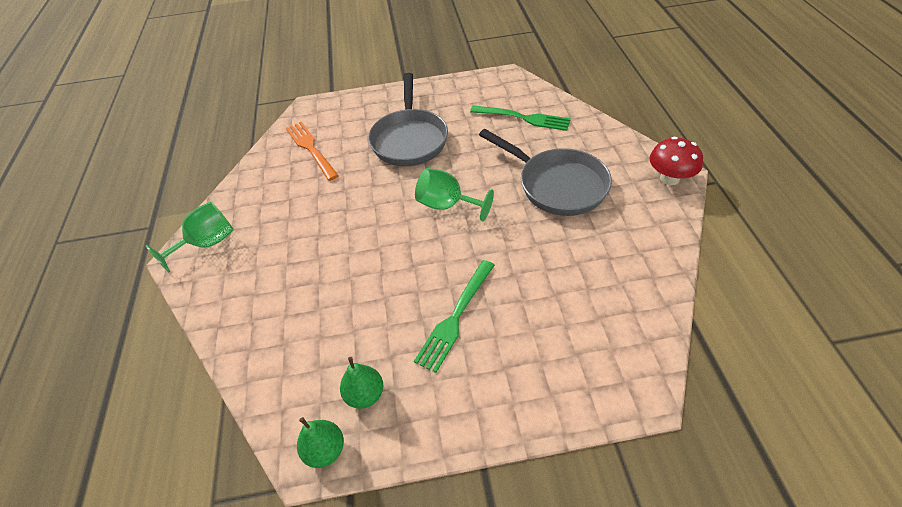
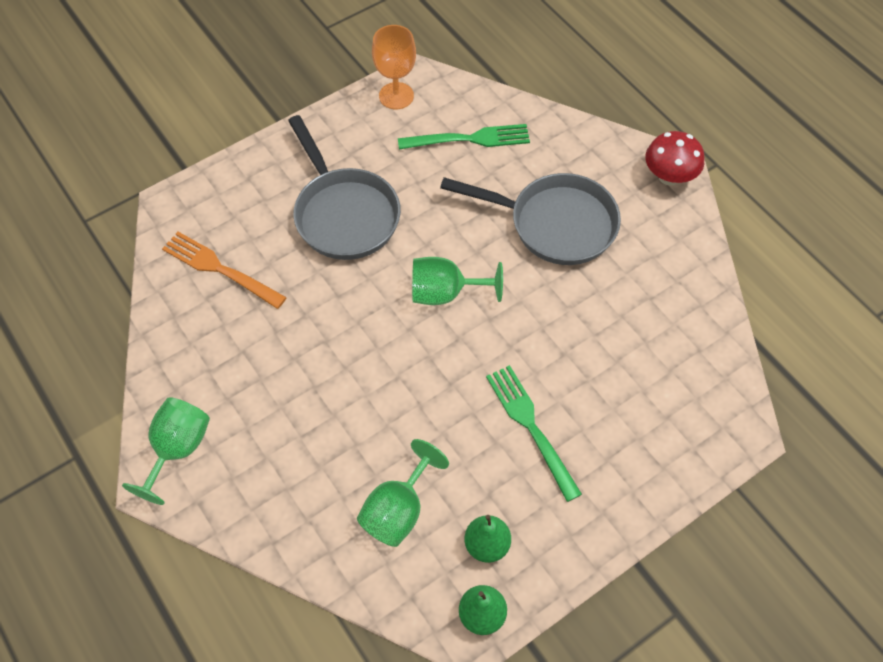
camera: 30 degrees left, 10 degrees up
green fork [414,260,495,373] -> green fork turned 150 degrees clockwise [486,365,582,502]
none -> green goblet [357,439,449,547]
none -> orange goblet [372,25,416,109]

